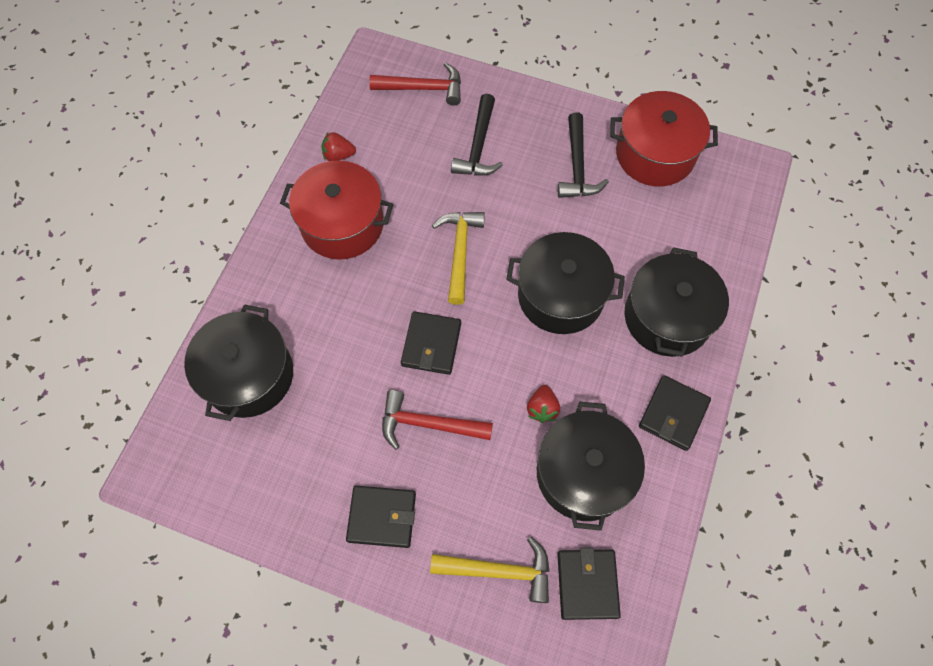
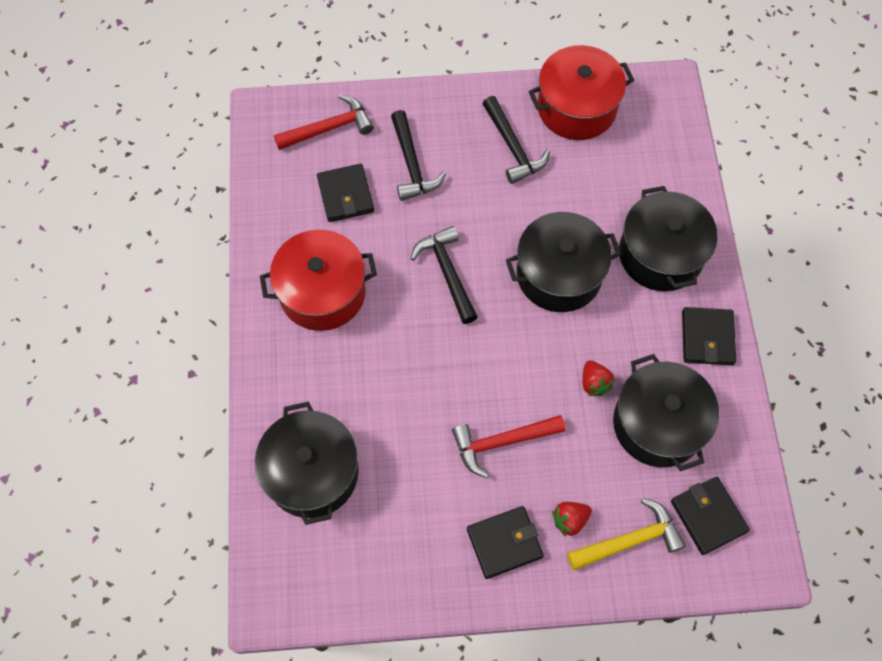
camera: 25 degrees left, 0 degrees up
red strawberry [322,132,356,161] -> red strawberry moved to [552,502,592,537]
black wallet [401,311,461,375] -> black wallet moved to [317,164,374,222]
yellow hammer [432,212,485,305] -> black hammer [410,226,478,324]

